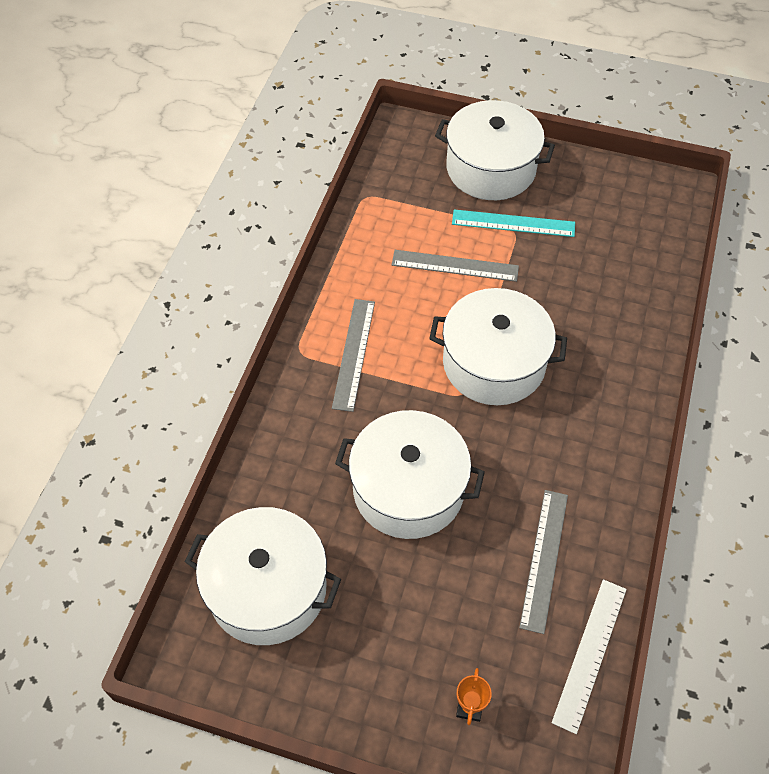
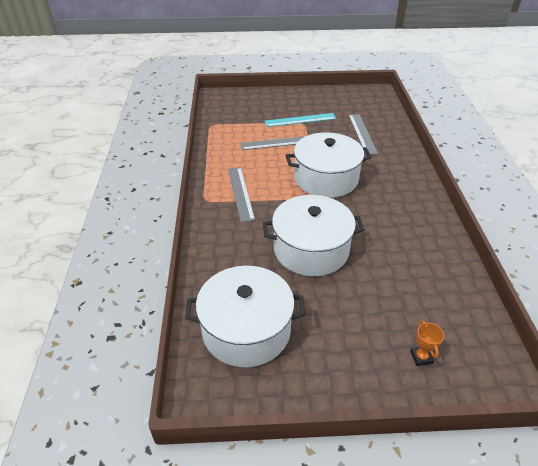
camera: 20 degrees left, 15 degrees down
white pot [435,100,555,200] -> none
grey ruler [519,490,568,634] -> grey ruler moved to [349,114,378,155]
white ruler [552,579,627,734] -> none

